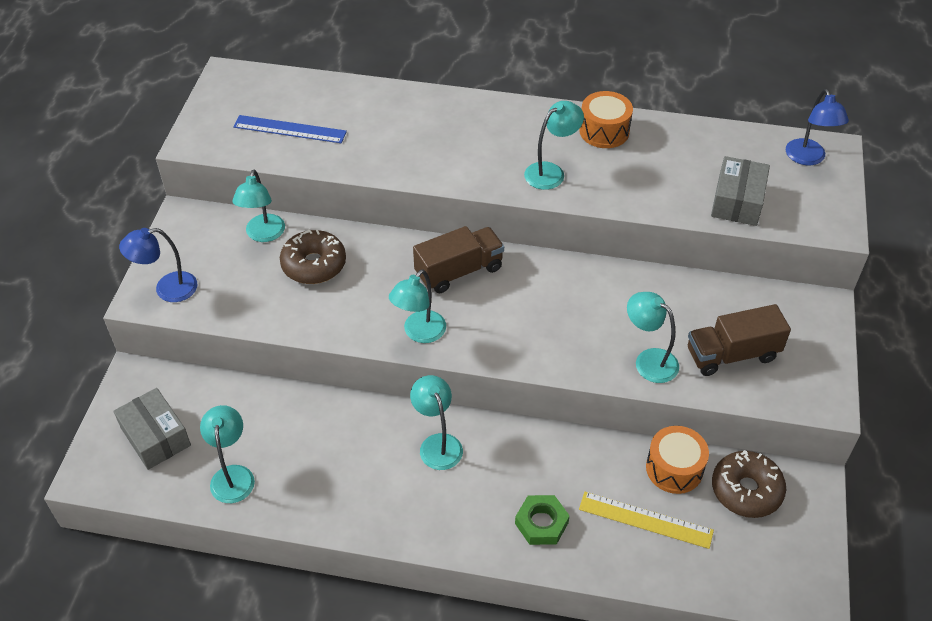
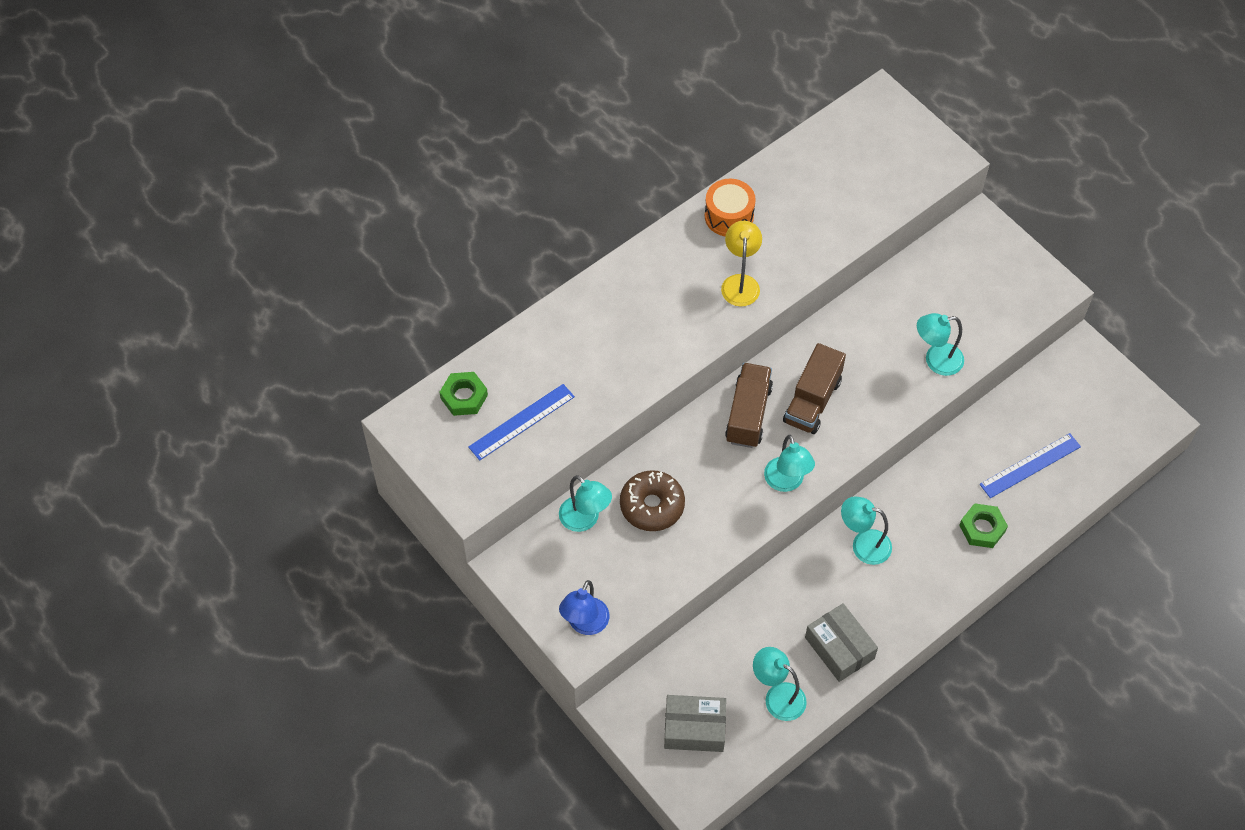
camera: 50 degrees left, 10 degrees up
turquoise lamp [524,101,584,190] -> yellow lamp [721,221,762,307]
yellow ruler [579,492,714,549] -> blue ruler [979,433,1081,498]
orange drum [646,426,709,494] -> none
brown truck [688,304,791,376] -> brown truck moved to [783,343,846,434]
grey box [711,156,770,226] -> grey box moved to [805,603,878,682]
brown donut [712,450,786,518] -> none
blue lamp [786,89,849,165] -> none
none -> green nut [440,372,488,416]

